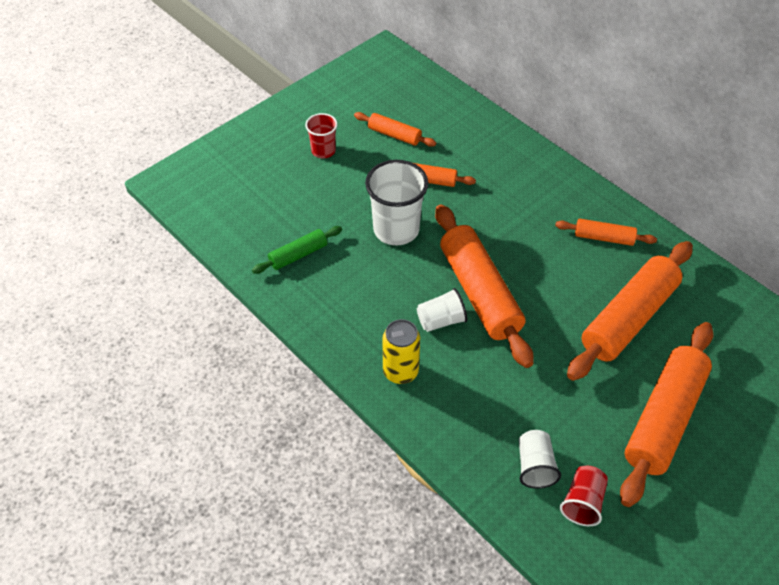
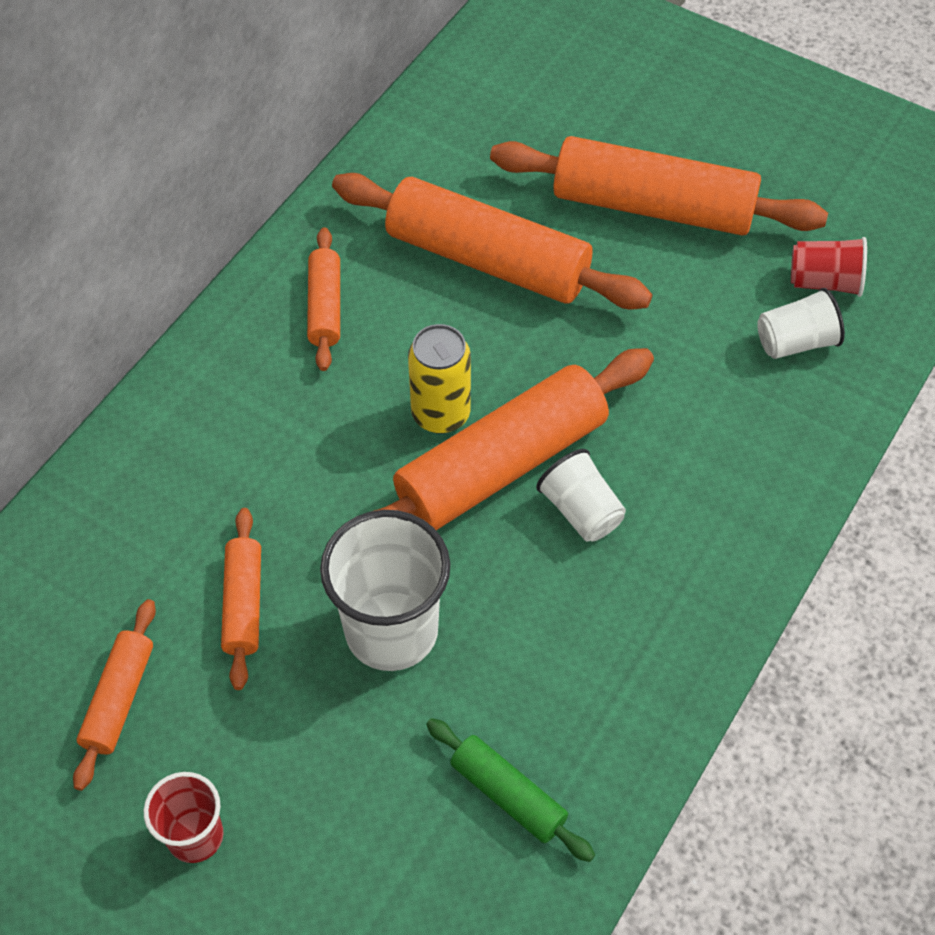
camera: 105 degrees left, 5 degrees up
yellow can [383,319,420,384] -> yellow can moved to [408,324,471,434]

